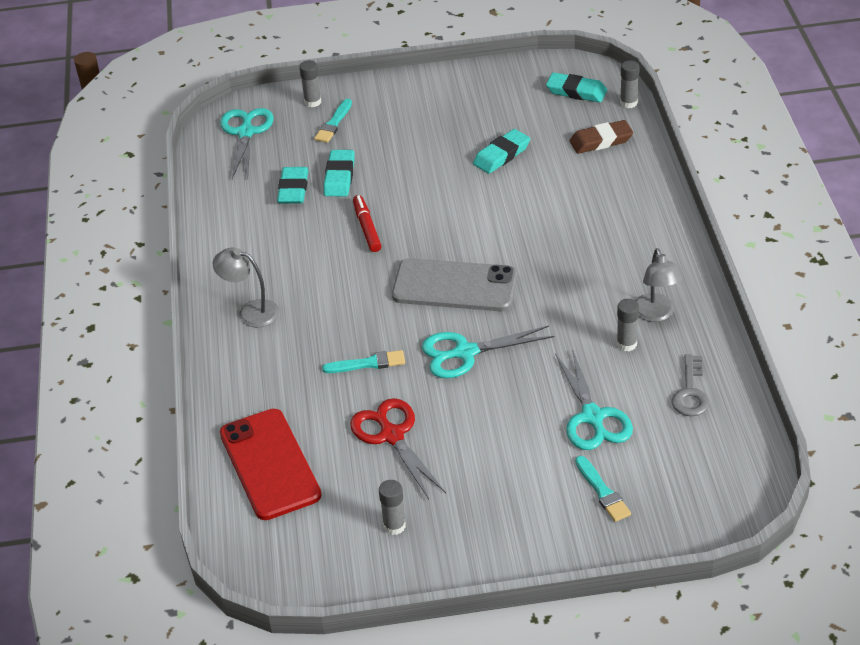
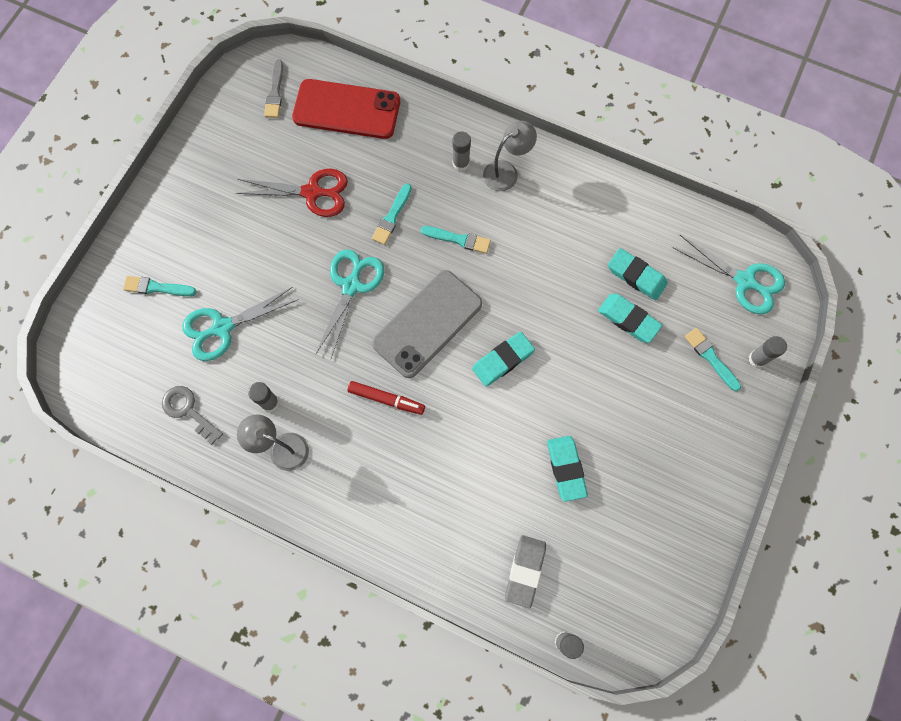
camera: 120 degrees right, 30 degrees up
red marker [353,195,381,252] -> red marker moved to [348,381,425,415]
grey glue stick [379,480,406,535] -> grey glue stick moved to [452,131,471,171]
turquoise eraser [546,72,607,102] -> turquoise eraser moved to [472,332,535,387]
turquoise scissors [555,349,633,450] -> turquoise scissors turned 45 degrees counterclockwise [182,287,299,361]
brown eraser [570,120,633,154] -> grey eraser [505,535,546,608]
none -> grey brush [264,59,283,118]
none -> turquoise brush [421,226,491,254]

